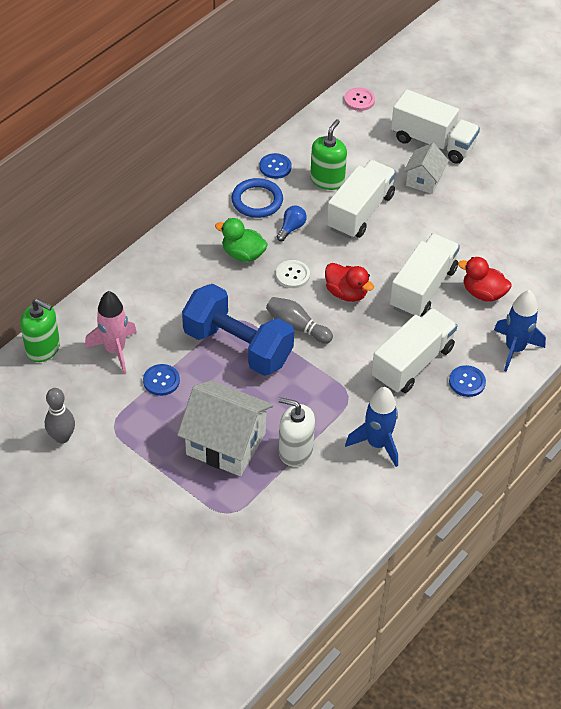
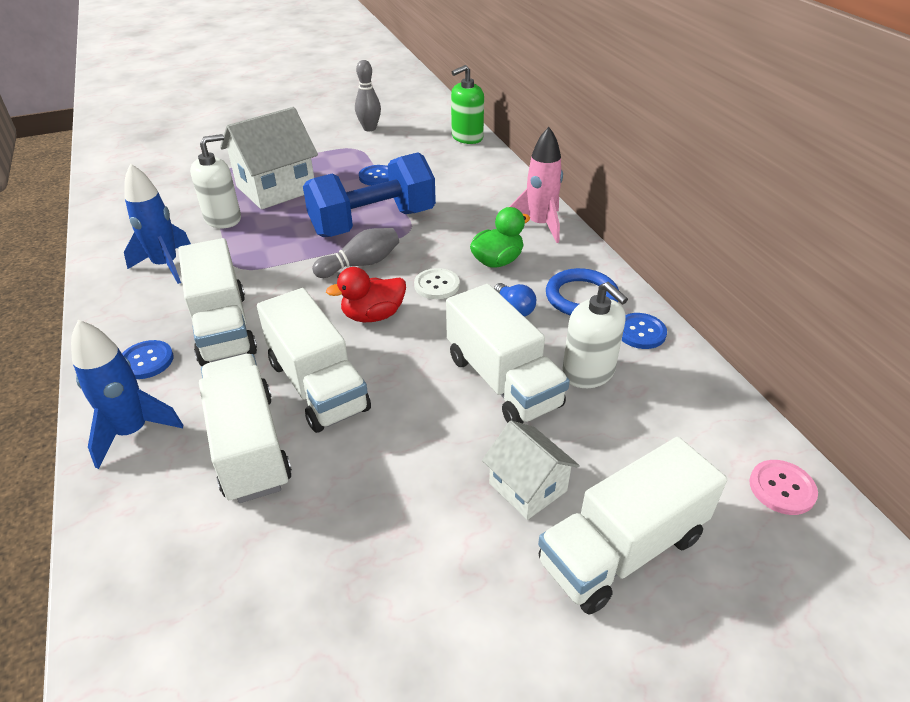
camera: 120 degrees right, 10 degrees down
pink rocket [85,291,137,374] -> pink rocket moved to [509,127,563,243]
green soap dispenser [310,119,347,190] -> white soap dispenser [562,282,628,388]
red duck [458,257,512,301] -> white truck [199,354,292,503]

